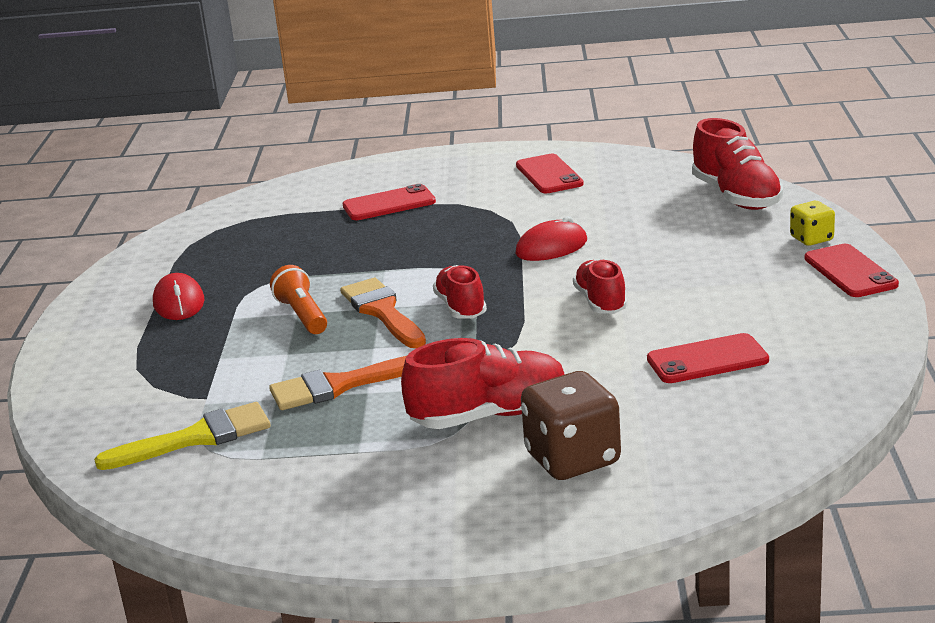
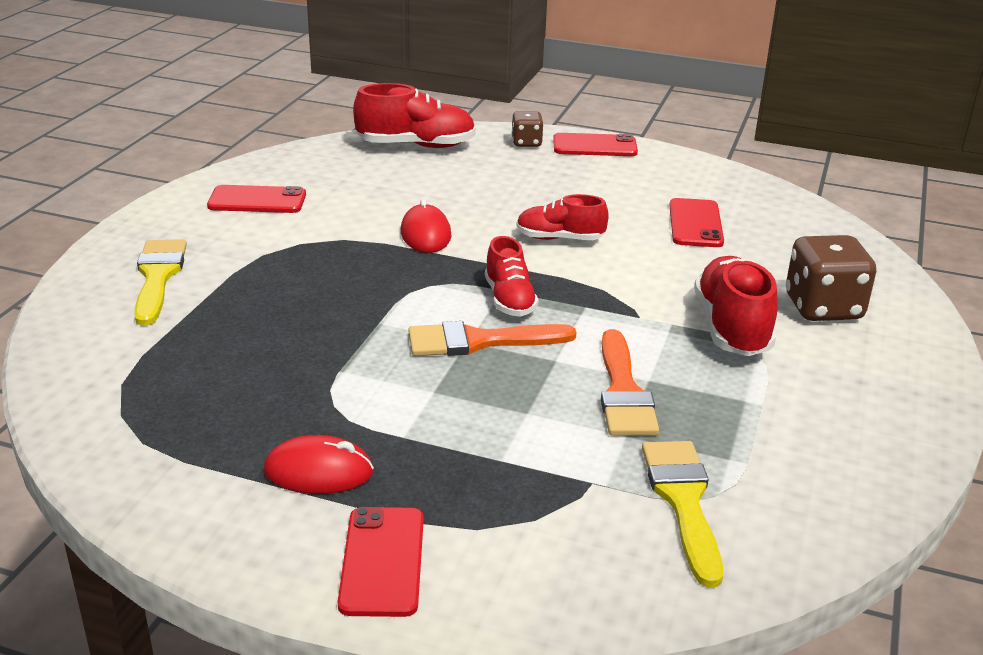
camera: 75 degrees left, 5 degrees up
orange flashlight [270,265,327,334] -> none
red phone [342,184,436,220] -> red phone moved to [338,507,424,617]
red shoe [433,265,487,319] -> red shoe turned 105 degrees counterclockwise [485,236,538,317]
yellow dice [790,201,835,246] -> brown dice [511,111,544,147]
none -> yellow brush [134,239,187,326]

